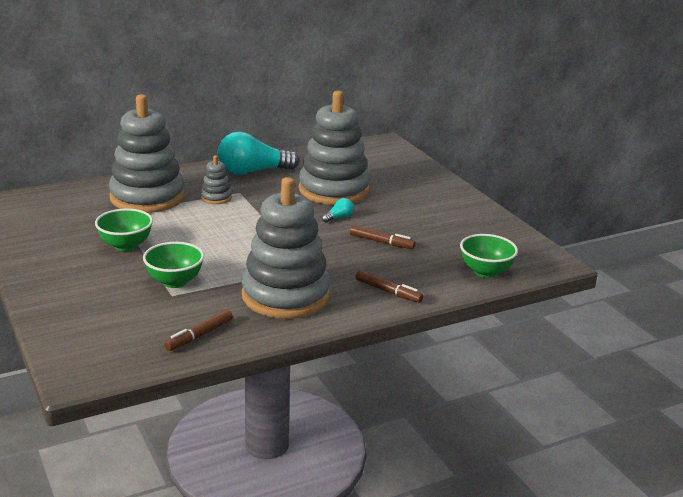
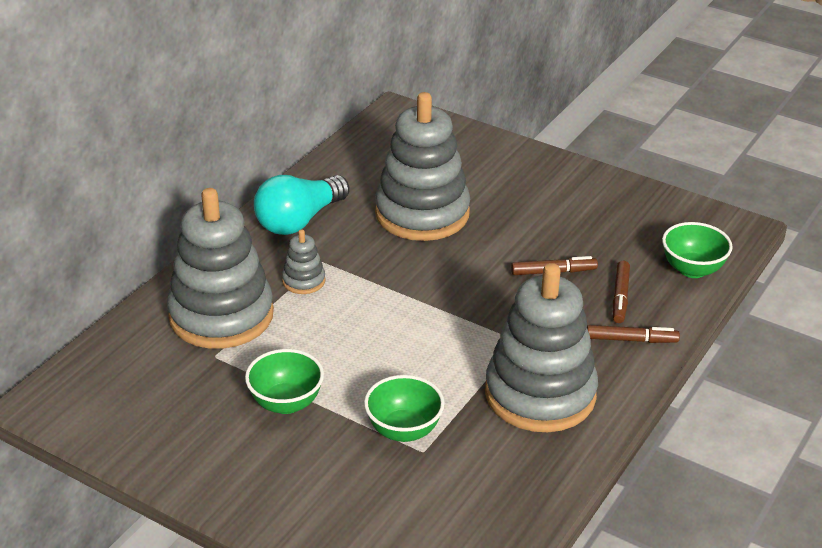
camera: 30 degrees left, 10 degrees up
brown marker [164,310,233,351] -> brown marker moved to [613,261,630,323]
turquoise light bulb [322,198,354,223] -> none

